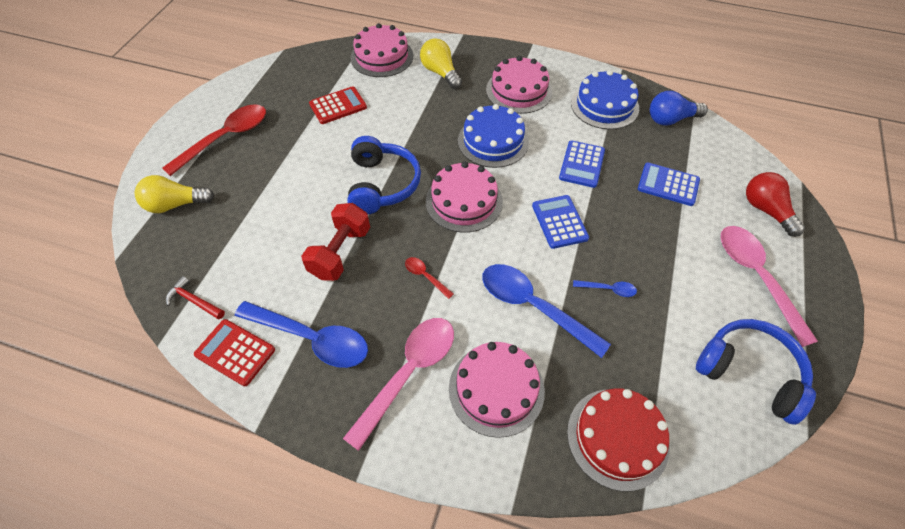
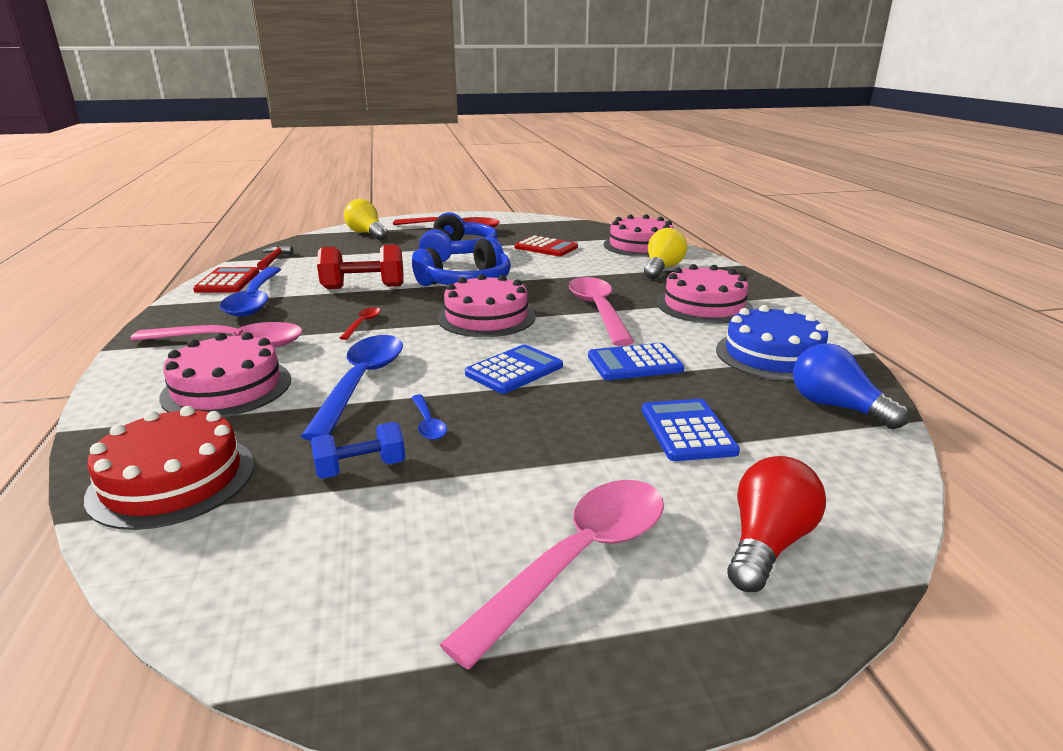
camera: 60 degrees right, 30 degrees down
blue cake [458,104,529,168] -> pink spoon [569,277,634,346]
blue headphones [696,319,816,425] -> blue headphones moved to [419,212,497,262]
none -> blue dumbbell [310,422,405,479]

